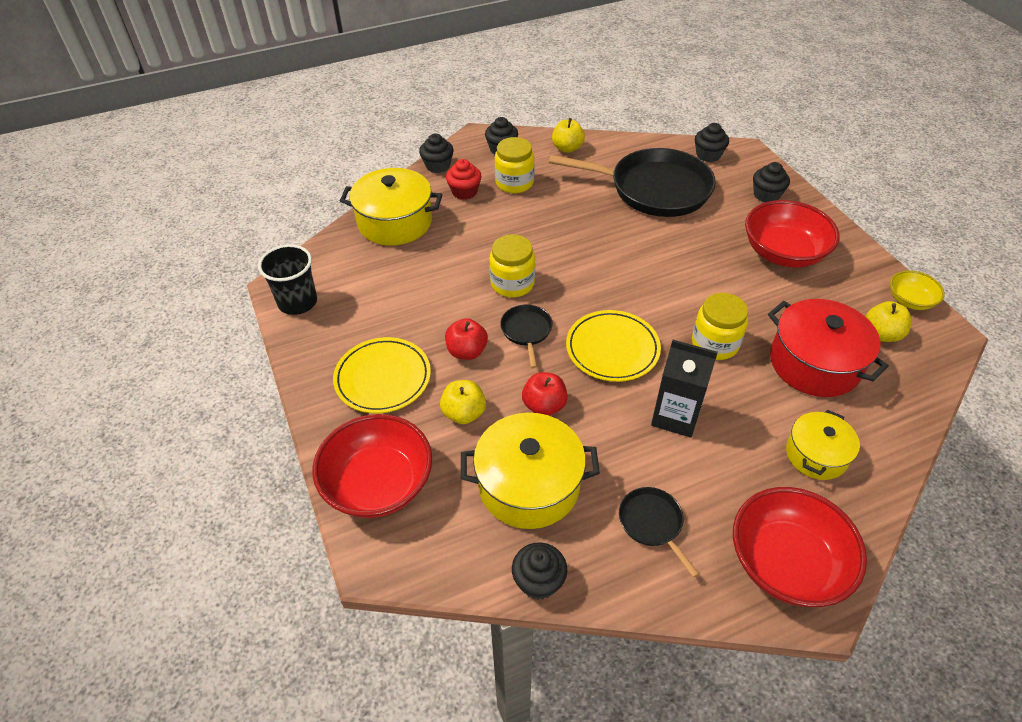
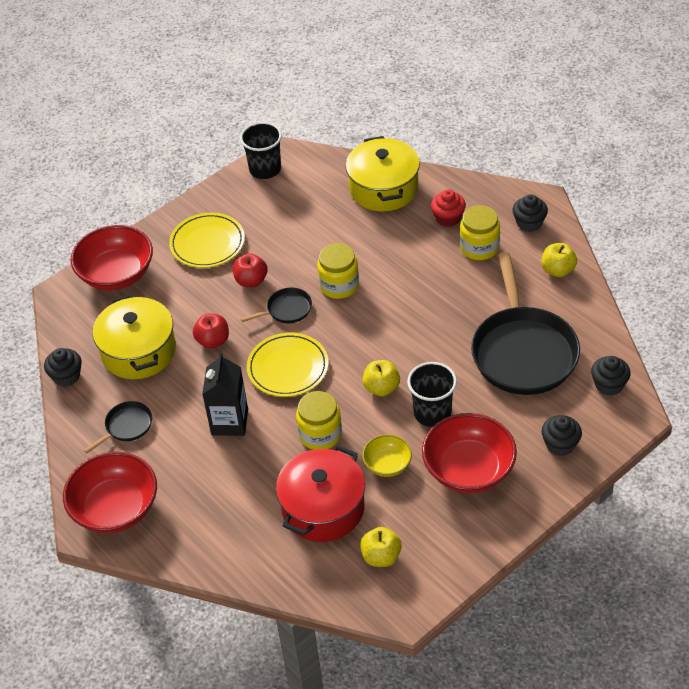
camera: 75 degrees right, 0 degrees up
black cupcake [419,133,454,173] -> none
yellow apple [440,380,486,424] -> yellow apple moved to [362,360,400,396]
yellow pot [786,410,860,480] -> none
yellow bowl [890,270,945,310] -> yellow bowl moved to [362,435,412,477]
none -> black cup [407,362,457,427]

